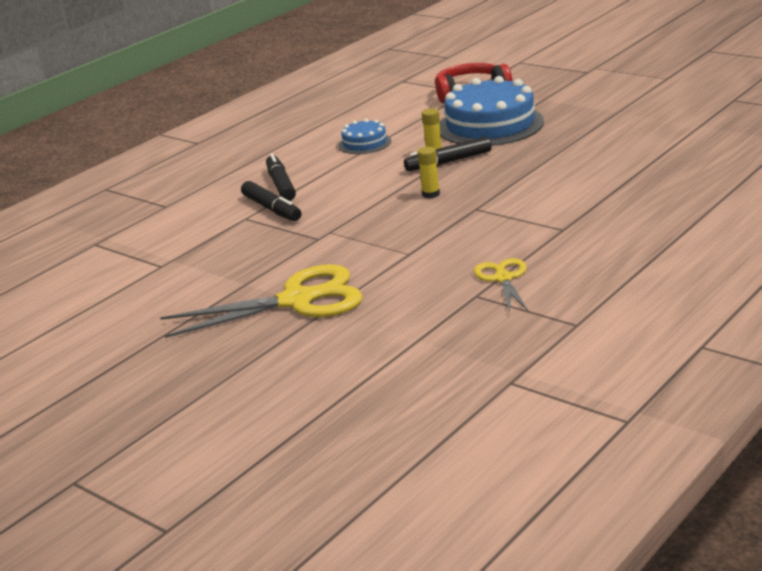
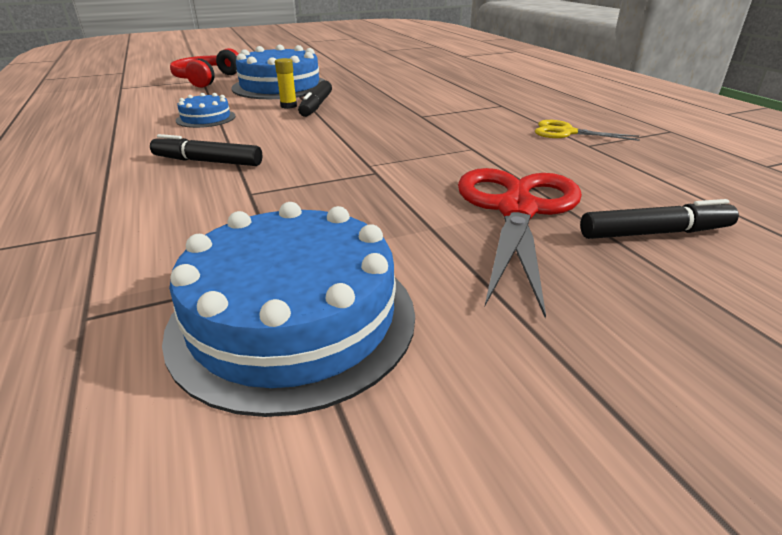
camera: 65 degrees left, 5 degrees up
yellow scissors [160,264,363,338] -> red scissors [458,168,582,318]
black marker [241,181,301,221] -> black marker moved to [580,199,739,239]
yellow glue stick [417,147,440,198] -> none
none -> blue cake [162,202,415,417]

